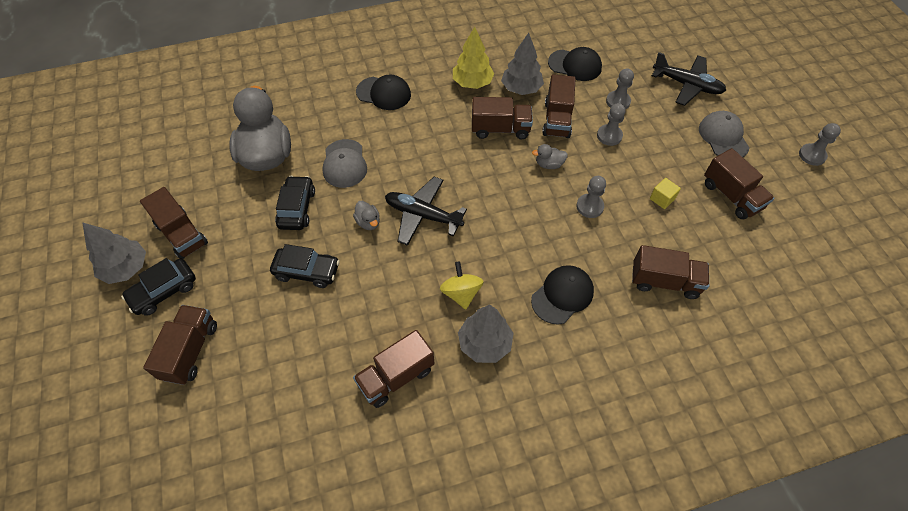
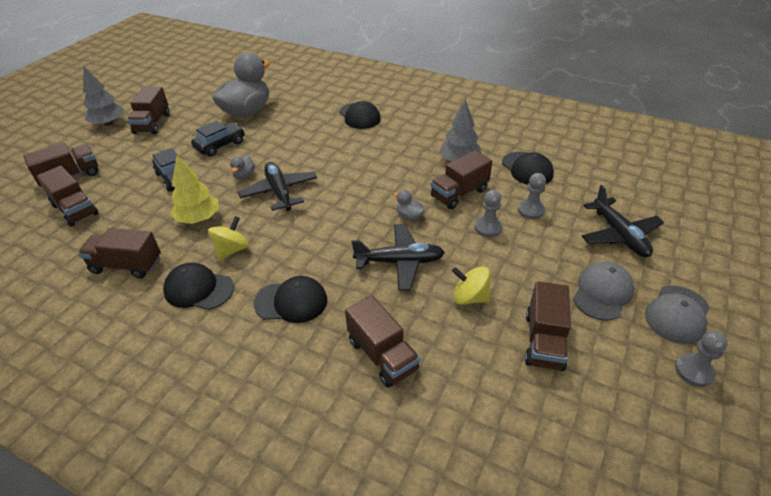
camera: 45 degrees right, 15 degrees down
black car [121,258,196,316] -> none
grey cap [322,139,367,188] -> grey cap moved to [645,285,710,344]
yellow tree [453,27,494,89] -> yellow tree moved to [170,156,219,224]
grey tree [458,304,514,363] -> black cap [163,263,234,310]
brown truck [472,97,533,139] -> brown truck moved to [36,166,98,227]
grey pawn [576,176,606,218] -> black plane [351,224,445,291]
yellow cube [650,178,681,209] -> yellow spinning top [452,266,491,305]

